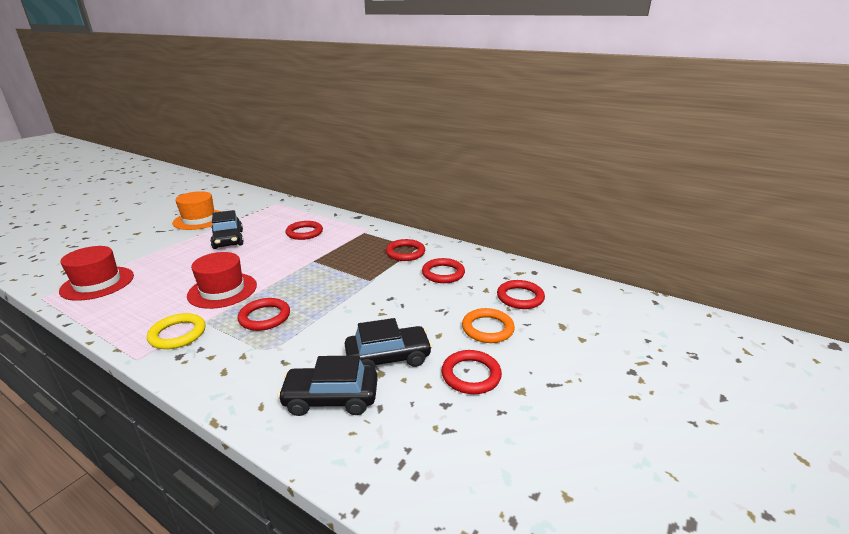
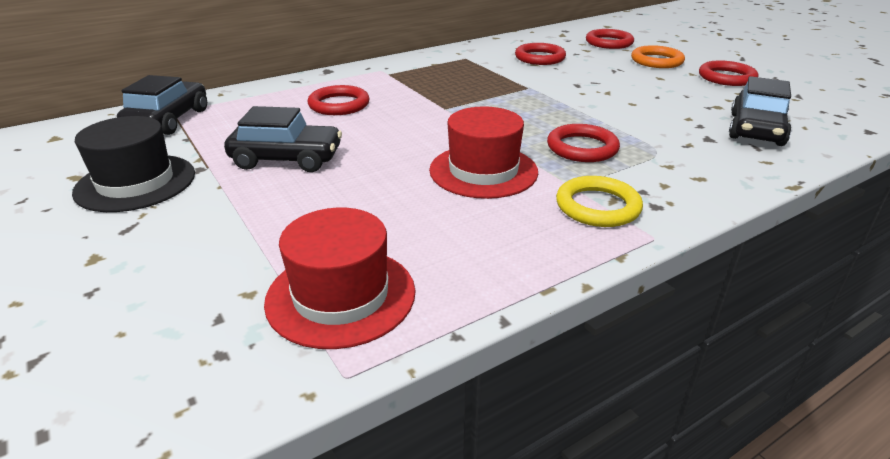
camera: 65 degrees left, 5 degrees up
orange hat [172,191,221,230] -> black hat [72,116,195,212]
black car [345,318,433,369] -> black car moved to [117,75,207,135]
red ring [386,239,425,261] -> none

